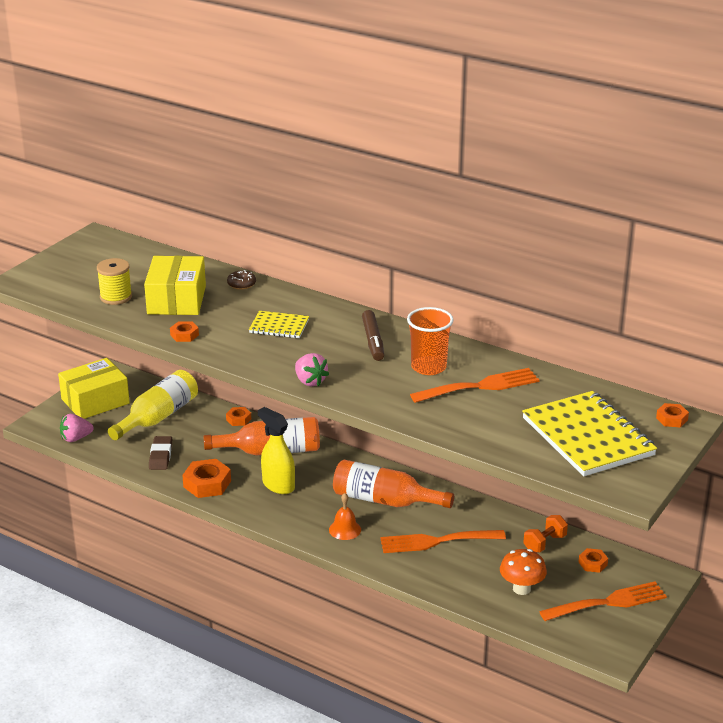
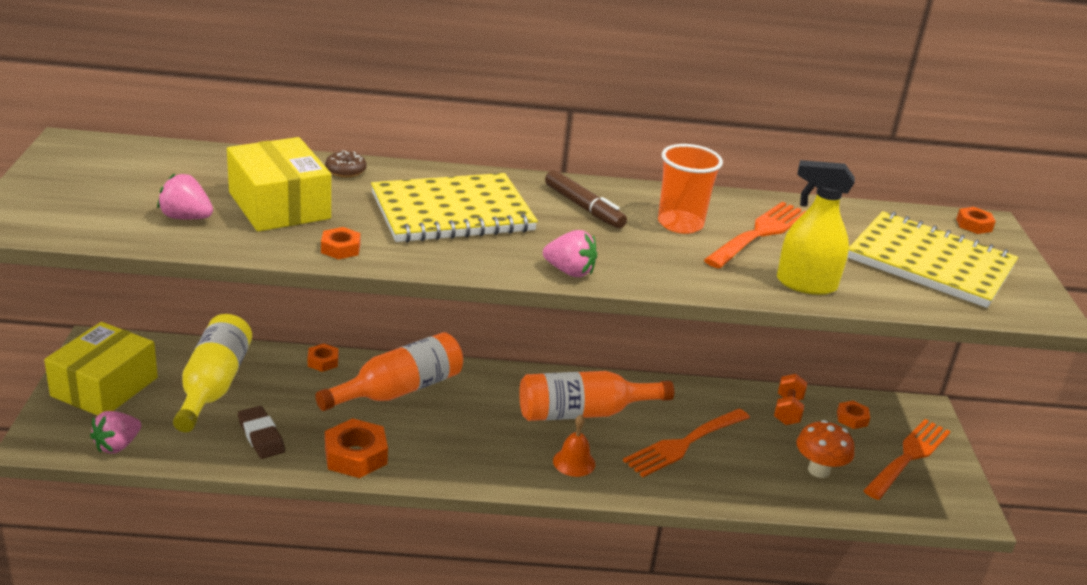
camera: 35 degrees left, 0 degrees up
yellow spool [97,258,132,305] -> pink strawberry [157,173,213,219]
yellow notebook [249,311,309,338] -> yellow notebook [371,173,538,243], size x1.95
yellow spray bottle [258,407,295,494] -> yellow spray bottle moved to [777,160,855,295]

